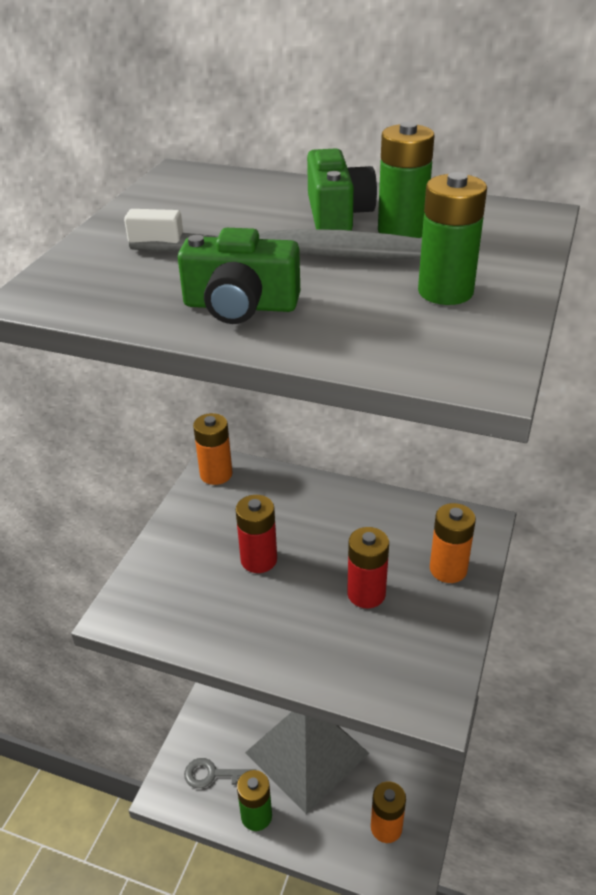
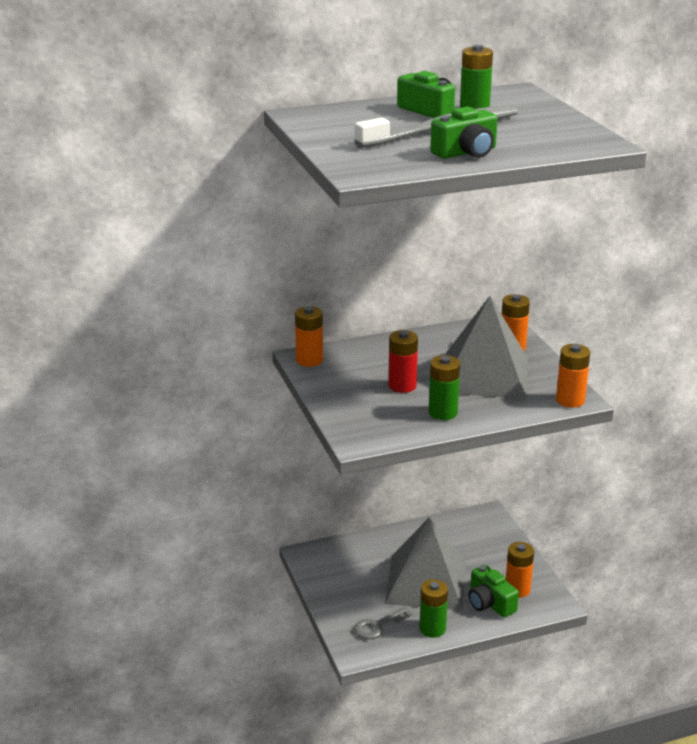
camera: 40 degrees left, 10 degrees down
red battery [347,527,389,608] -> grey pyramid [446,296,528,399]
green battery [418,172,487,305] -> green battery moved to [429,355,460,420]
none -> green camera [469,565,519,618]
none -> orange battery [556,344,590,408]

